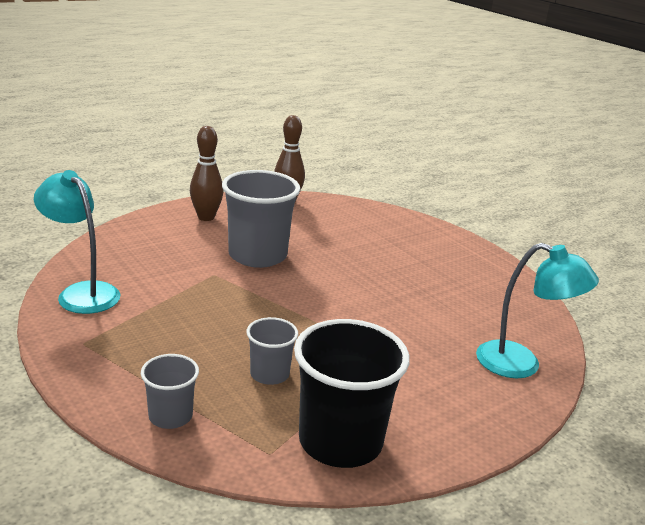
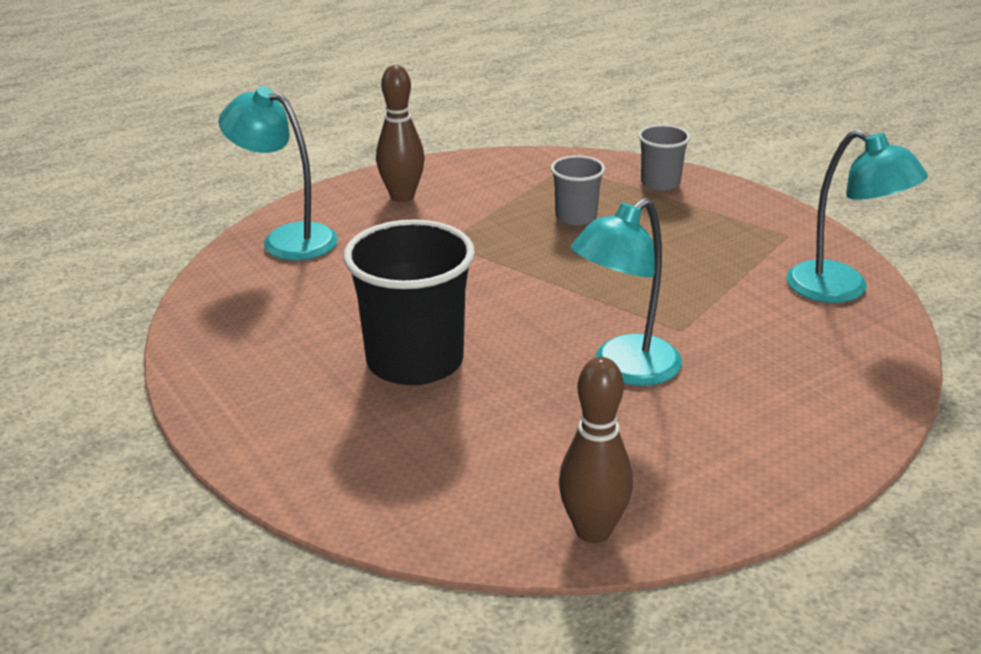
camera: 175 degrees left, 5 degrees up
brown bowling pin [190,126,224,221] -> brown bowling pin moved to [376,65,425,202]
grey cup [222,170,300,268] -> turquoise lamp [571,198,682,386]
black cup [294,319,410,468] -> black cup moved to [343,219,475,385]

